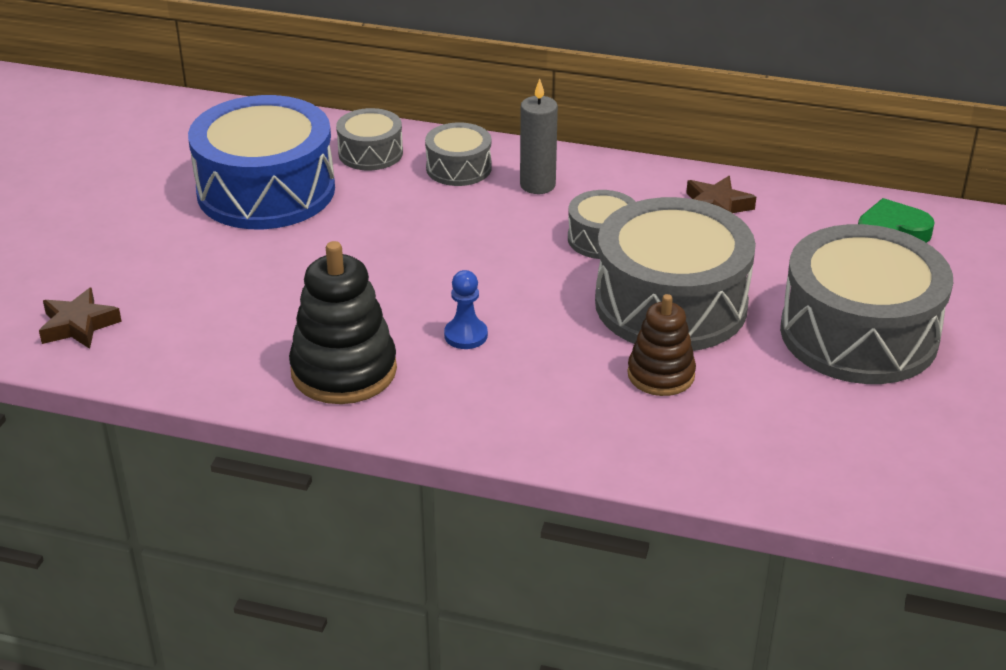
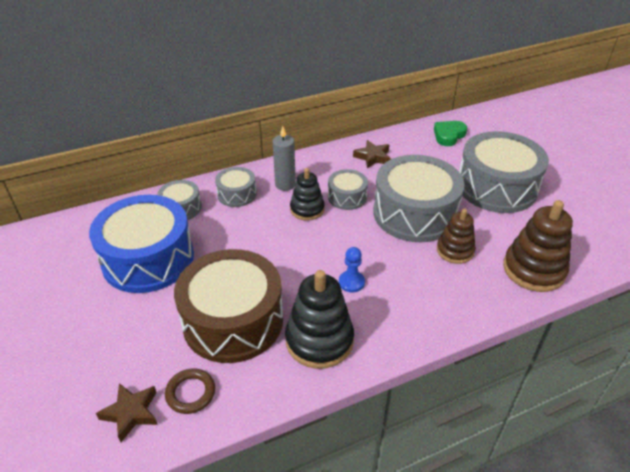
camera: 40 degrees left, 5 degrees up
none -> brown ring [165,368,215,414]
none -> brown drum [174,249,283,363]
none -> black stacking toy [290,168,325,221]
none -> brown stacking toy [503,200,573,292]

